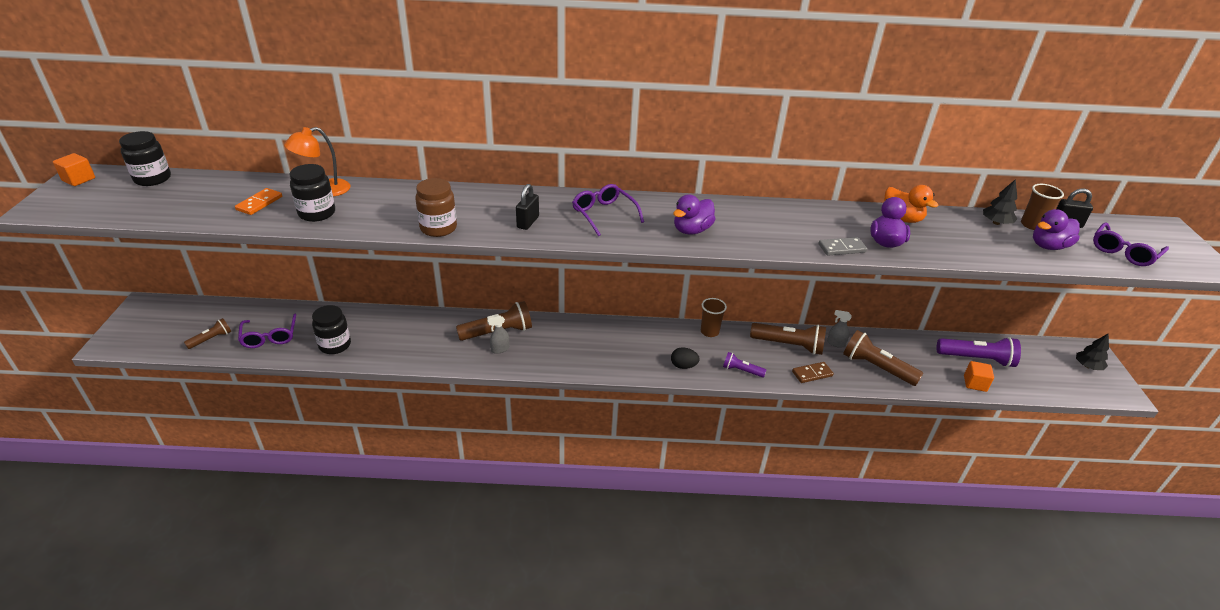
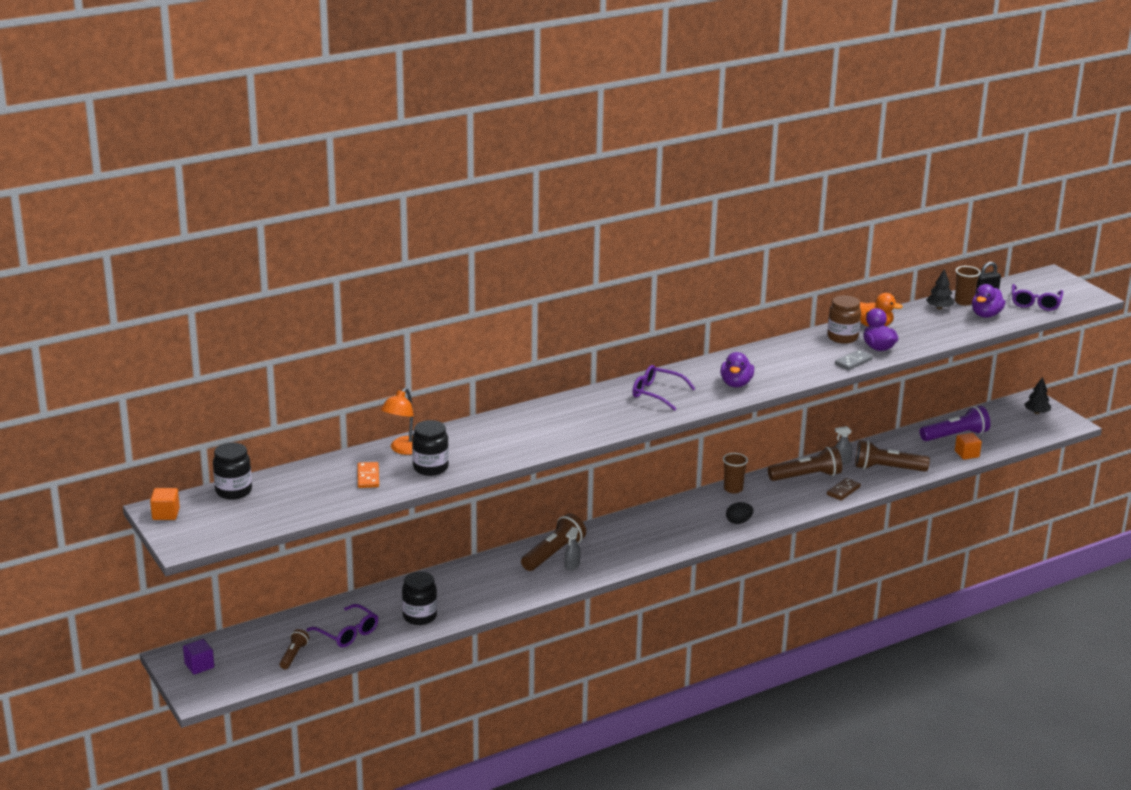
camera: 30 degrees left, 10 degrees down
brown jar [415,178,457,237] -> brown jar moved to [827,295,861,344]
black padlock [516,184,539,230] -> none
purple flashlight [723,352,766,378] -> none
none -> purple cube [183,639,214,674]

